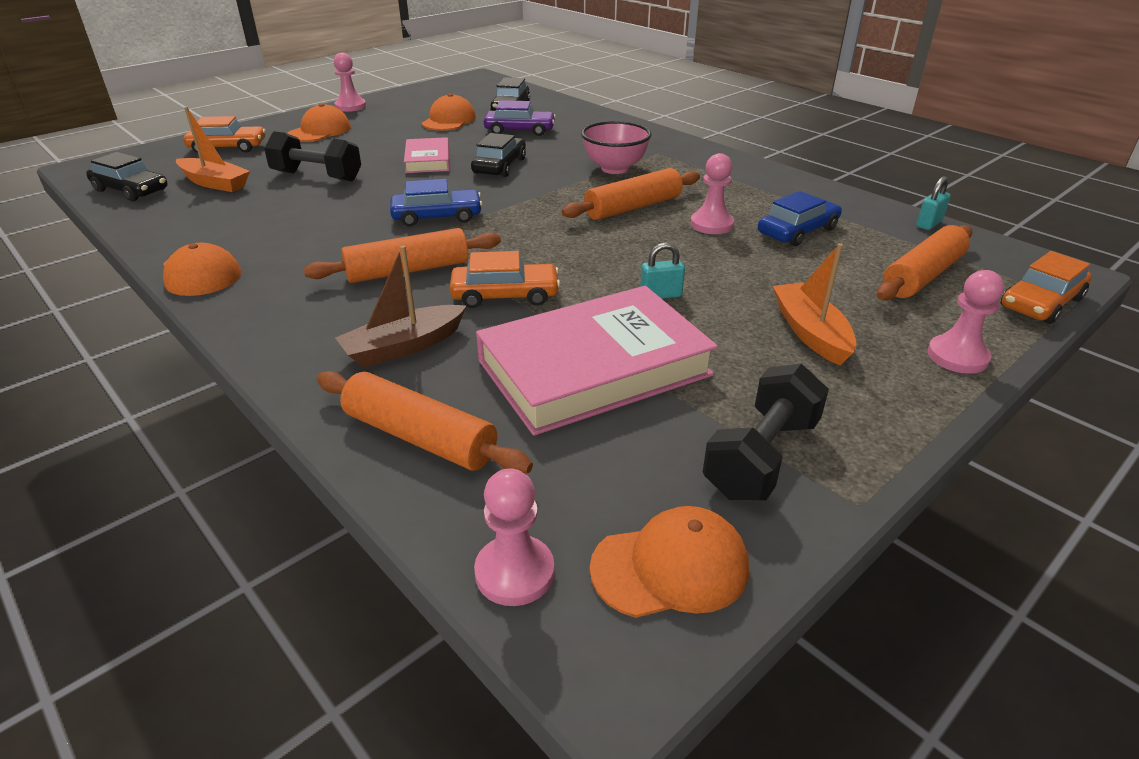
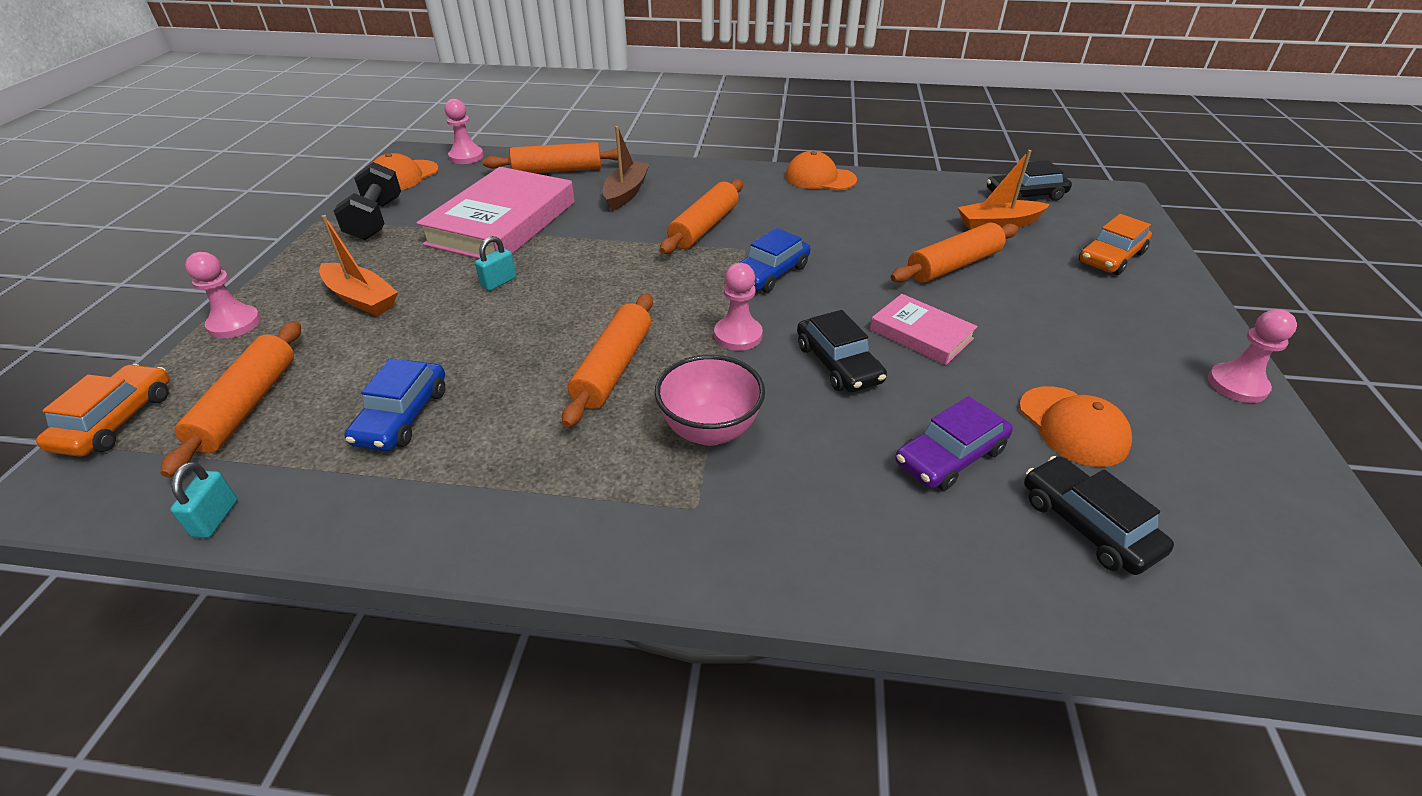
camera: 140 degrees right, 5 degrees up
black dumbbell [264,131,361,181] -> orange rolling pin [890,223,1018,283]
orange cap [287,103,351,142] -> none
orange car [450,251,560,308] -> none
pink pawn [690,153,734,234] -> pink pawn moved to [714,263,763,351]

